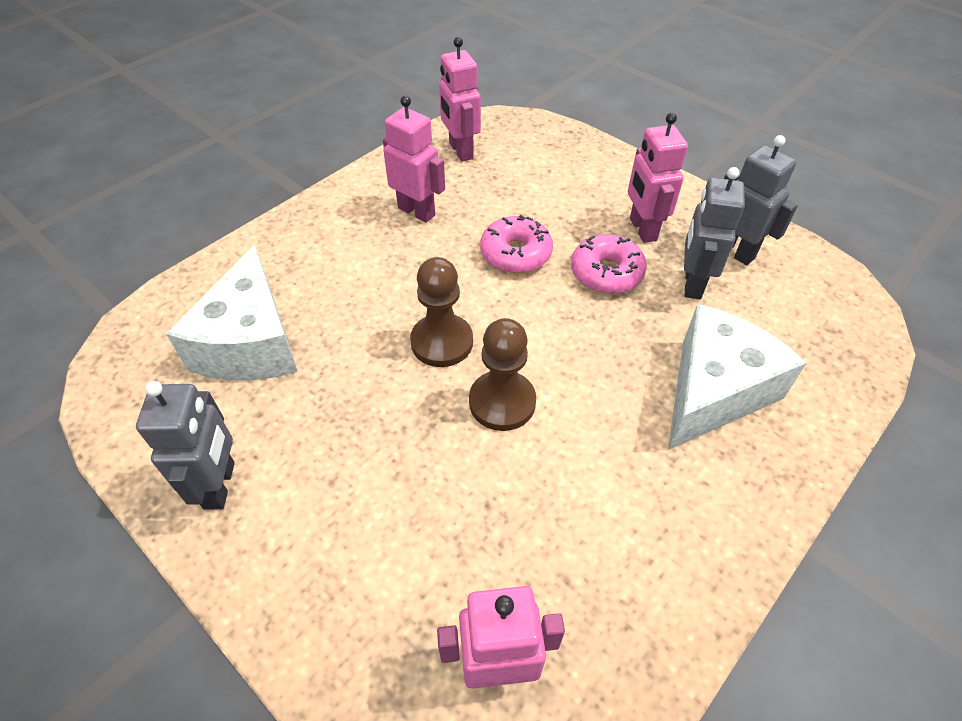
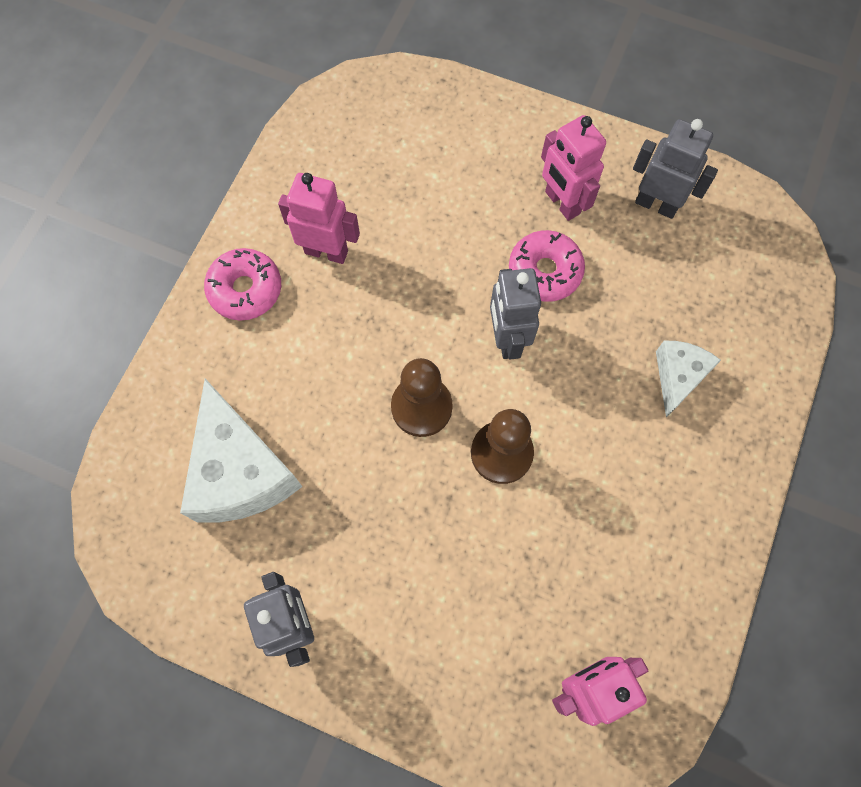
camera: 20 degrees left, 20 degrees up
pink robot [439,37,481,162] -> none
pink donut [480,215,553,273] -> pink donut moved to [204,248,281,321]
white cheese [668,304,806,450] -> white cheese [656,341,721,417], size x0.55
grey robot [684,167,745,299] -> grey robot moved to [490,268,541,360]

